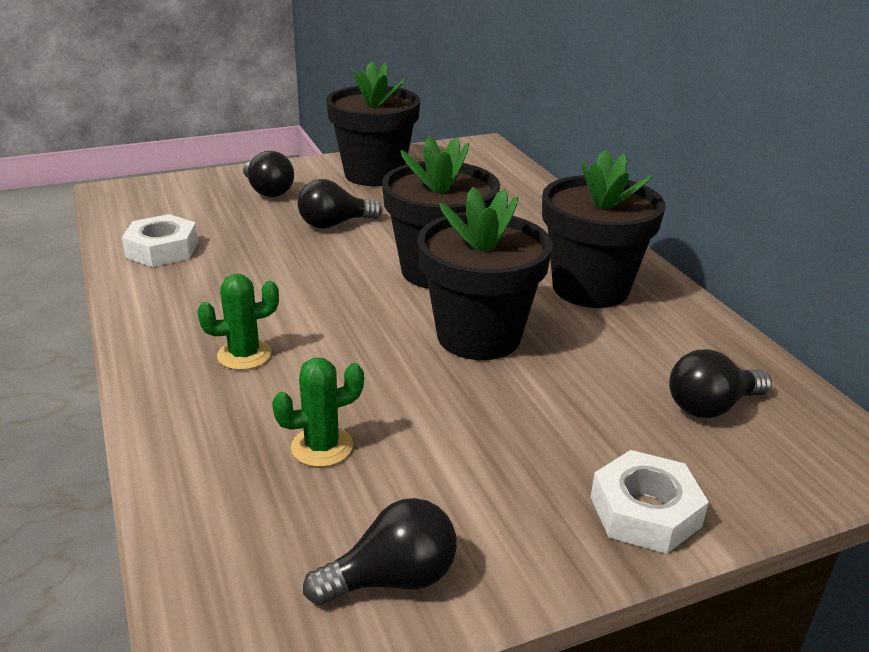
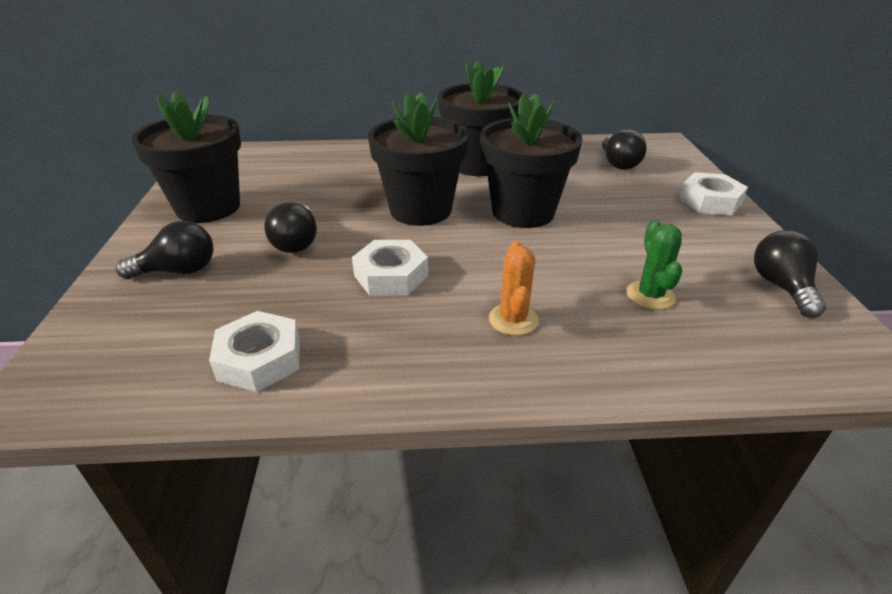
camera: 70 degrees left, 5 degrees up
green cactus [197,274,279,370] -> orange cactus [489,241,539,336]
none -> white nut [352,240,428,295]

